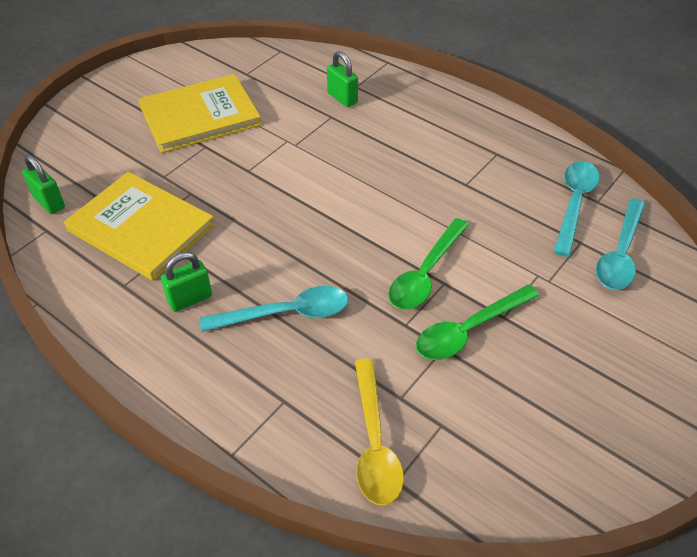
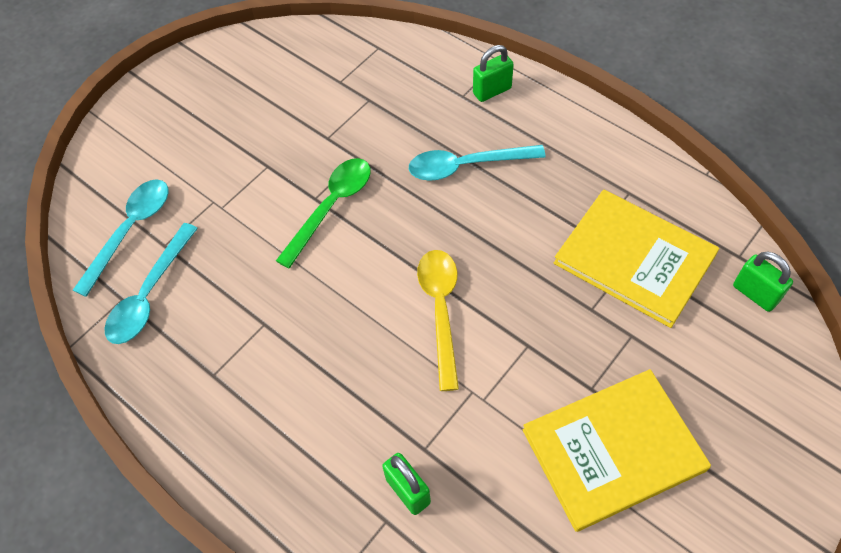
camera: 175 degrees left, 10 degrees up
green padlock [161,252,212,312] -> green padlock moved to [473,45,514,102]
yellow spoon [355,358,404,506] -> yellow spoon moved to [417,250,459,391]
green spoon [416,285,539,360] -> none

